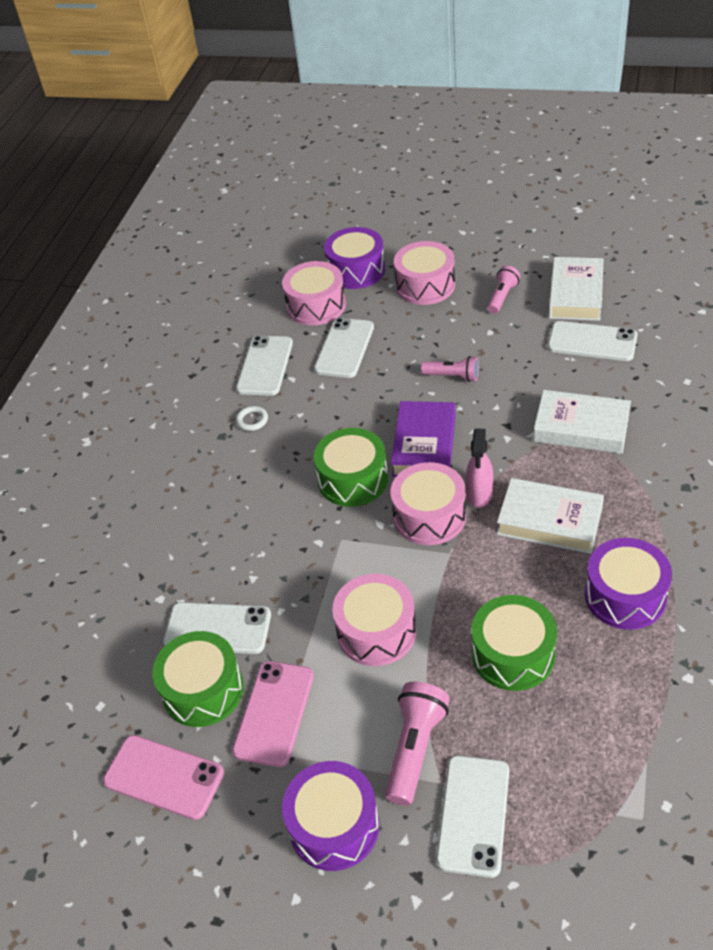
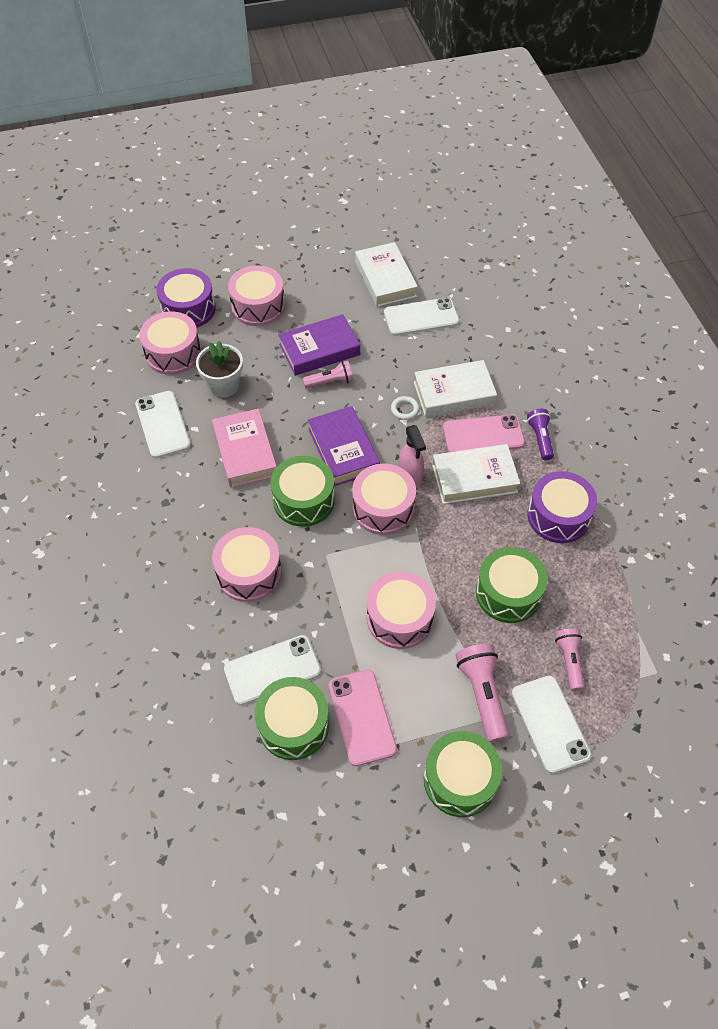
camera: 35 degrees left, 10 degrees up
pink phone [103,735,224,820] -> pink phone moved to [443,414,525,452]
white ring [236,406,268,431] -> white ring moved to [391,396,419,420]
purple drum [282,761,379,871] -> green drum [424,731,502,817]
white phone [314,318,374,378] -> white flower pot [196,341,243,397]
pink flashlight [487,266,520,314] -> pink flashlight moved to [555,629,585,691]
none -> pink book [212,409,277,488]
none -> pink drum [212,527,282,602]
none -> purple book [278,314,360,376]
none -> purple flashlight [527,409,554,460]

